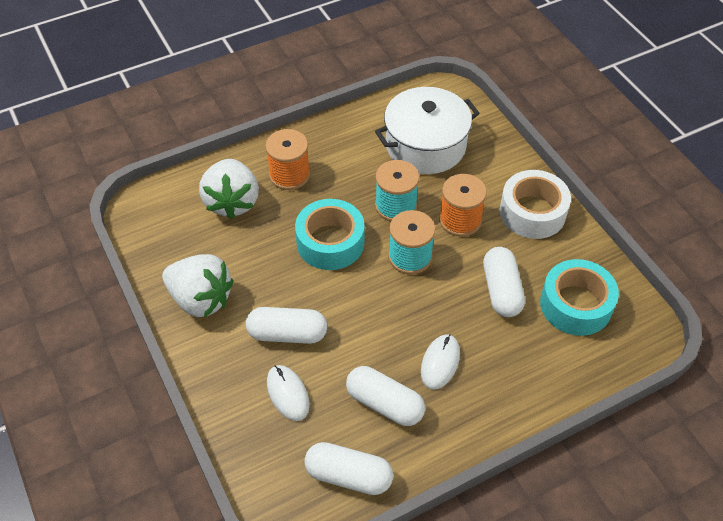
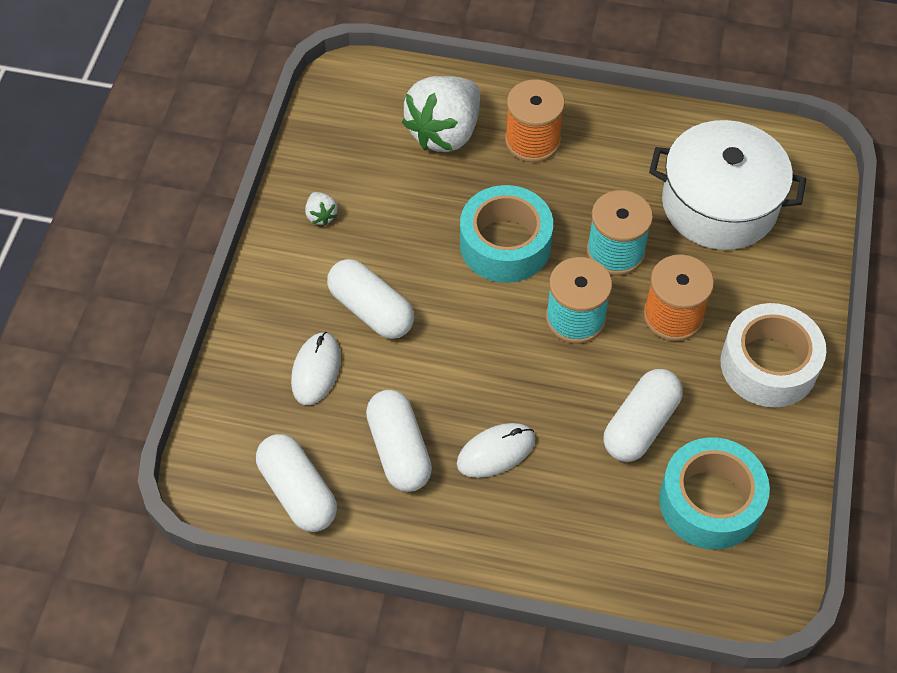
camera: 40 degrees right, 5 degrees up
white strawberry [162,254,234,317] -> white strawberry [305,192,338,226], size x0.41

